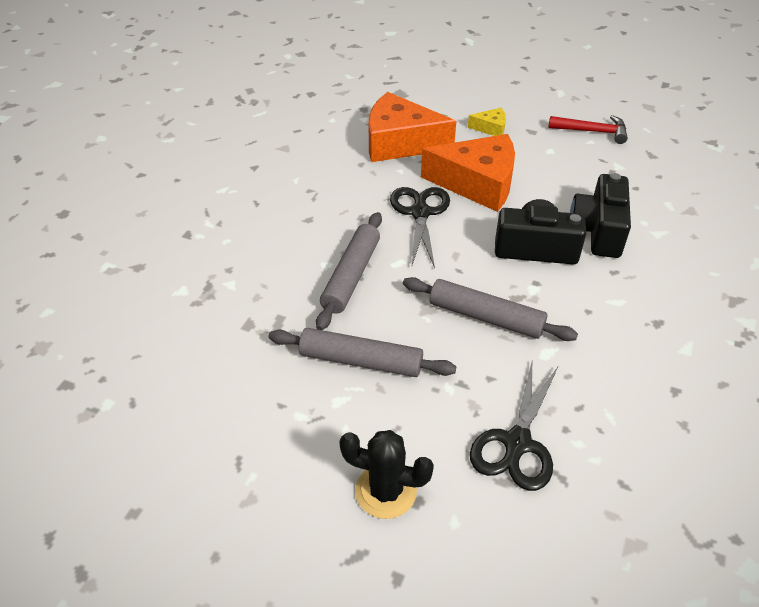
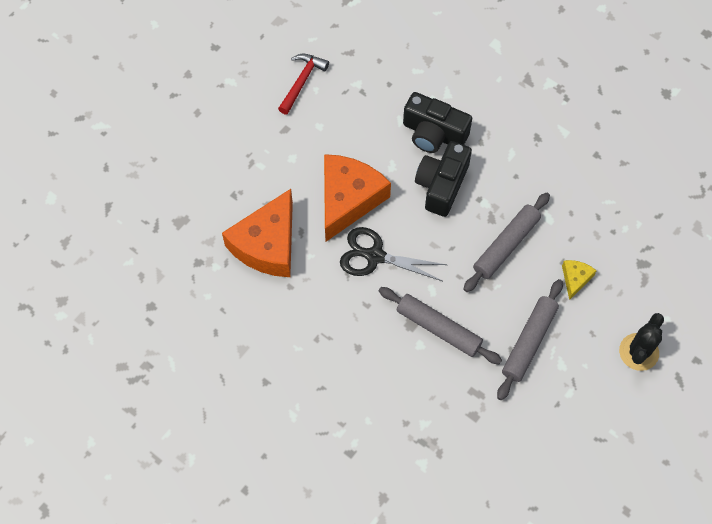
camera: 75 degrees left, 20 degrees up
yellow cheese [468,108,506,136] -> yellow cheese moved to [562,260,597,300]
black scissors [470,363,558,491] -> none

